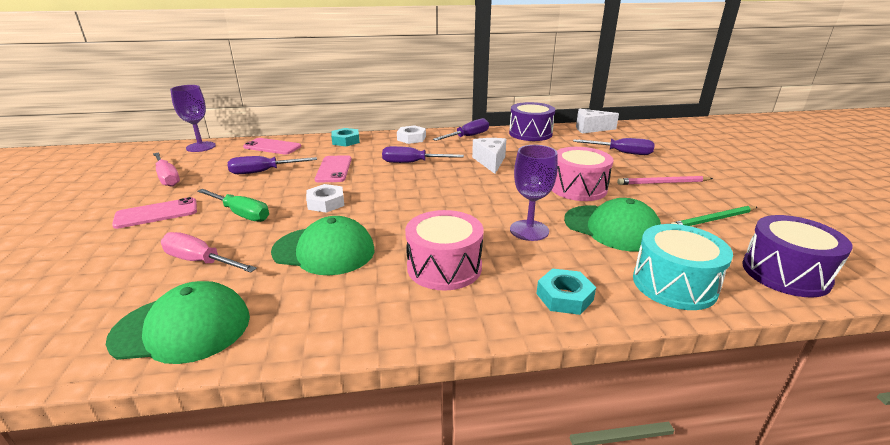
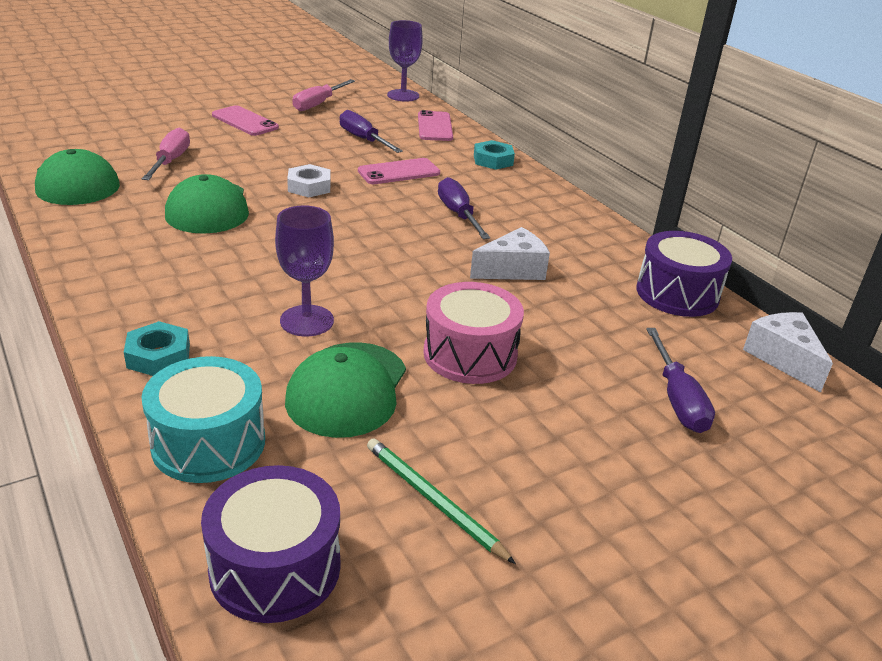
camera: 65 degrees right, 5 degrees up
green screwdriver [197,189,269,222] -> none
white nut [397,125,426,144] -> none
pink drum [405,210,483,291] -> none
purple screwdriver [433,118,489,141] -> none
pink pencil [617,176,713,185] -> none

